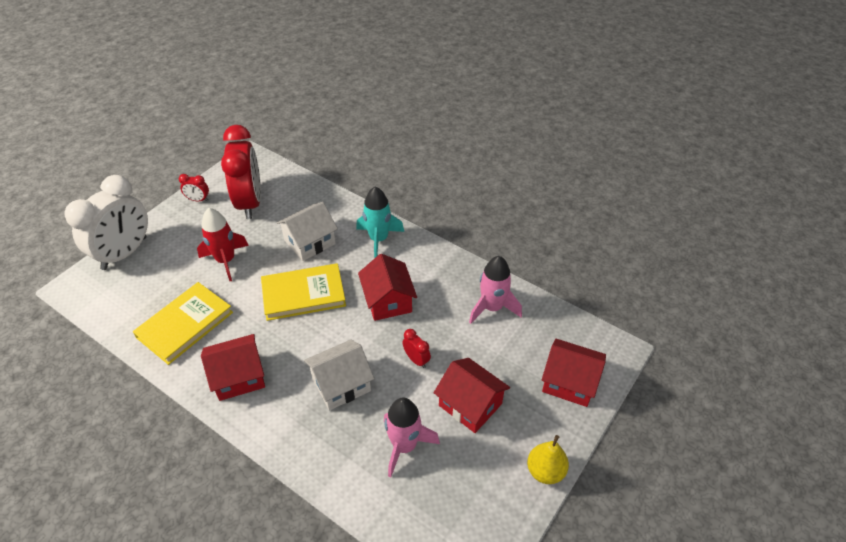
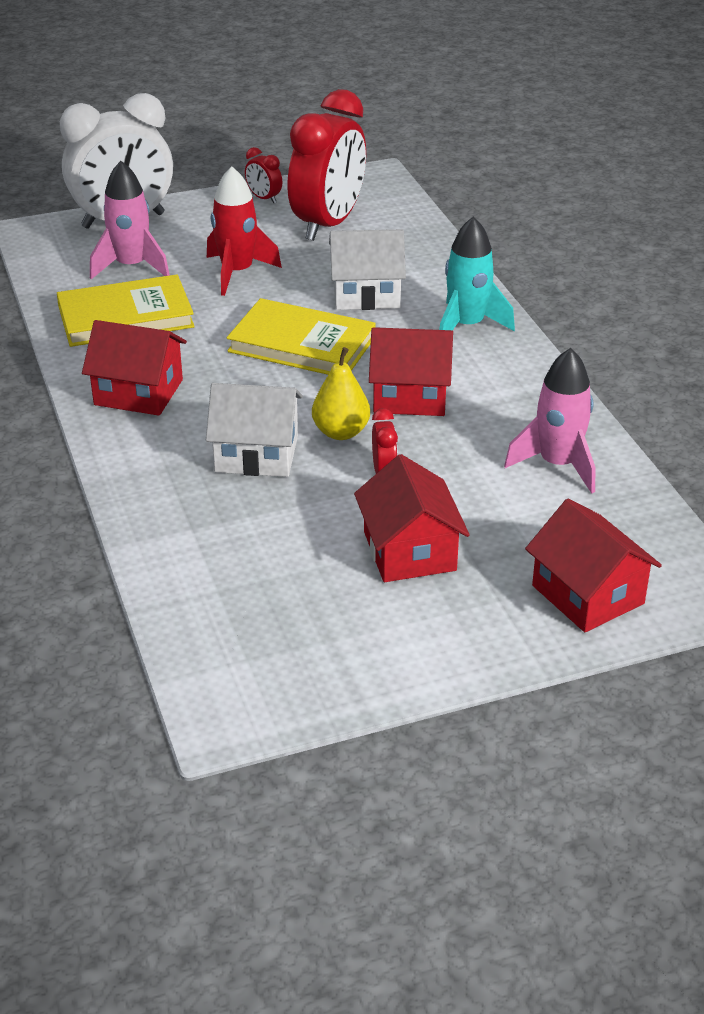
camera: 35 degrees right, 10 degrees down
red house [358,254,417,321] -> red house turned 75 degrees clockwise [369,327,453,416]
pink rocket [384,398,440,478] -> pink rocket moved to [90,161,170,279]
yellow pear [527,435,569,484] -> yellow pear moved to [312,347,370,440]

